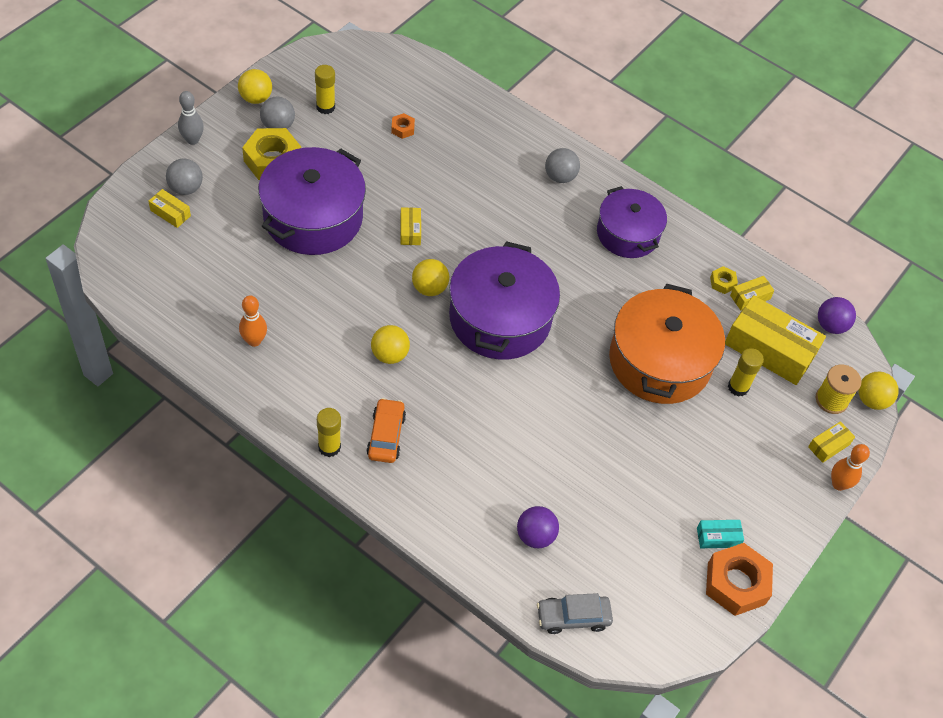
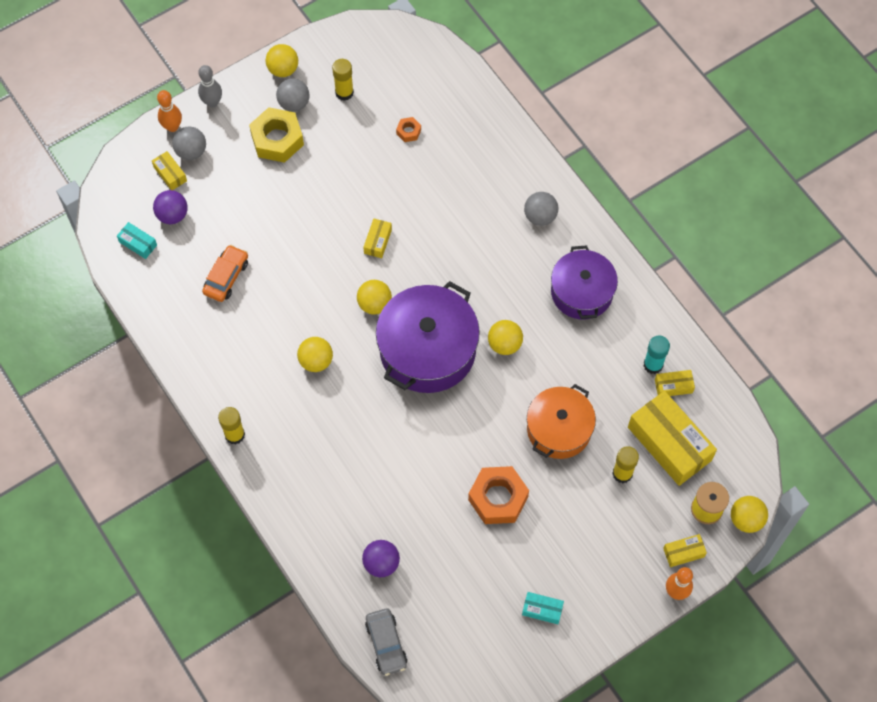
camera: 25 degrees right, 10 degrees up
orange bowling pin [239,295,267,347] -> orange bowling pin moved to [157,90,182,132]
purple pot [258,147,366,255] -> none
orange car [366,398,406,463] -> orange car moved to [202,245,248,302]
grey car [537,593,613,634] -> grey car turned 120 degrees counterclockwise [365,608,408,676]
orange pot [609,284,725,404] -> orange pot [527,384,596,459], size x0.66
orange nut [706,543,773,616] -> orange nut moved to [468,466,529,524]
yellow nut [710,266,738,294] -> turquoise glue stick [644,336,670,374]
purple ball [818,297,856,334] -> purple ball moved to [153,190,188,224]
none -> turquoise box [117,222,157,259]
none -> yellow ball [488,320,523,355]

